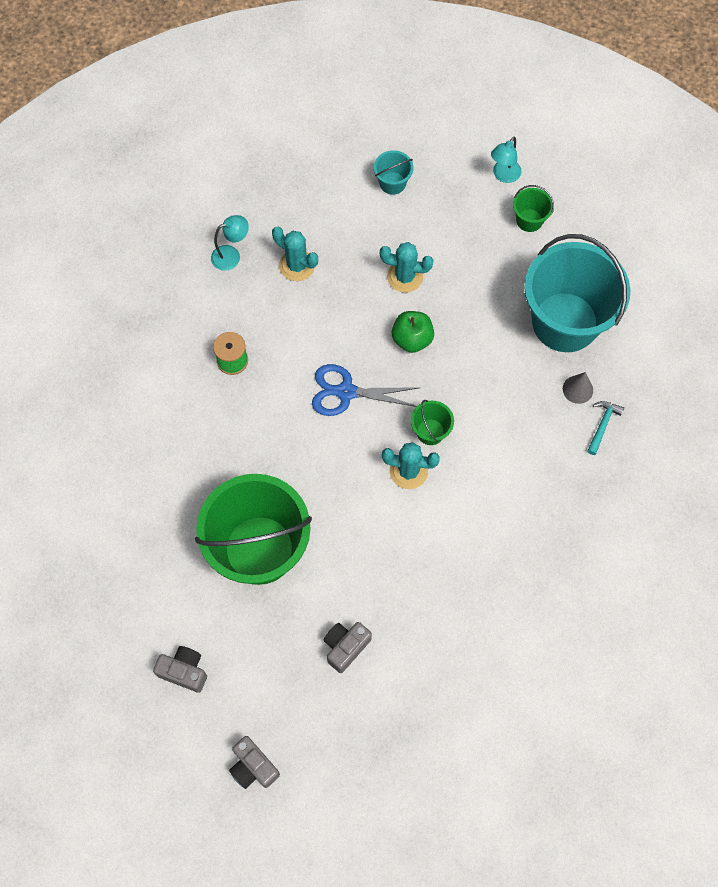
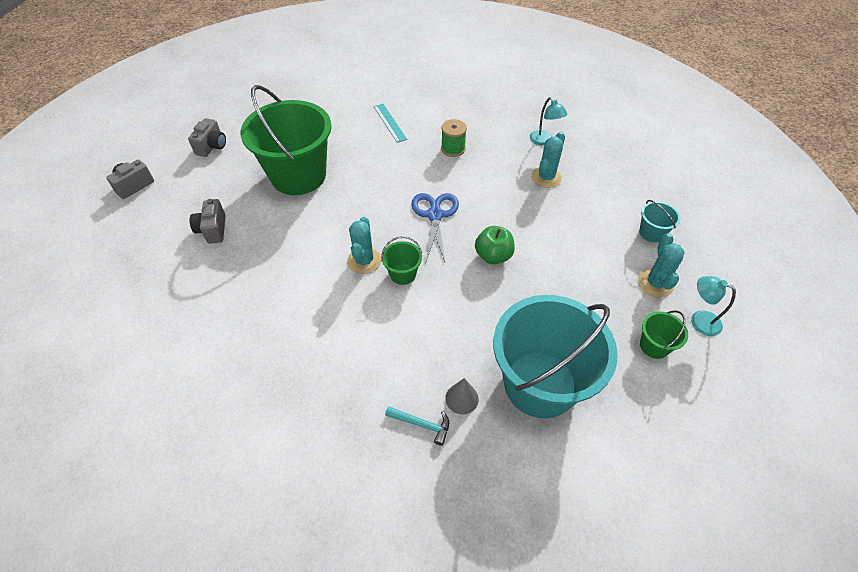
camera: 85 degrees right, 15 degrees down
grey camera [323,622,372,673] -> grey camera turned 135 degrees counterclockwise [190,199,226,244]
turquoise cactus [380,242,433,293] -> turquoise cactus moved to [638,233,685,297]
none -> turquoise ruler [373,104,407,143]

